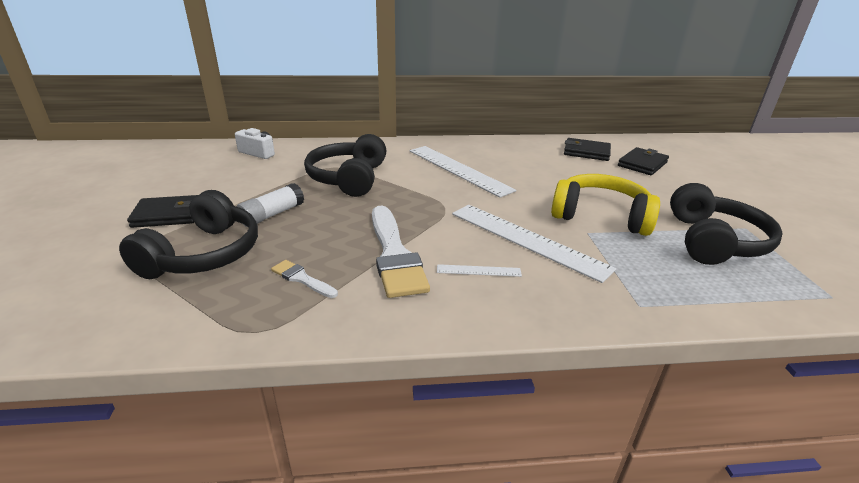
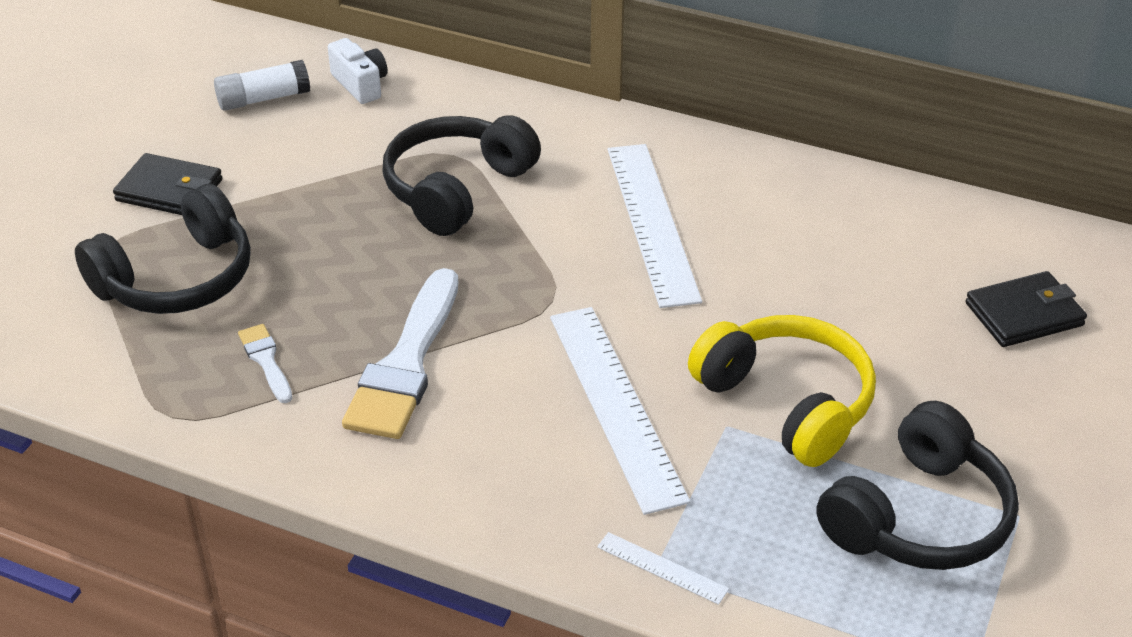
camera: 30 degrees right, 10 degrees up
white glue stick [236,183,304,227] -> white glue stick moved to [214,60,310,111]
white ruler [437,264,522,277] -> white ruler moved to [597,532,729,605]
black wallet [564,138,611,161] -> none

